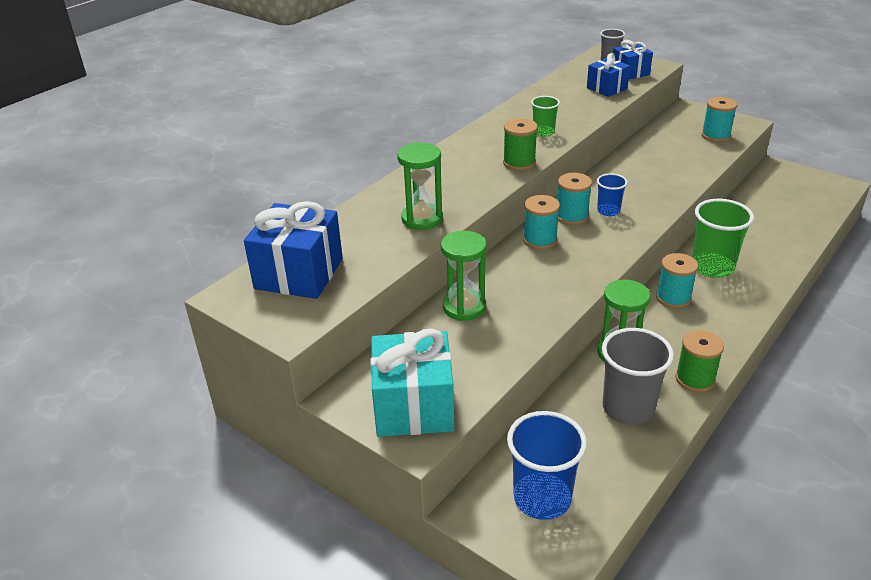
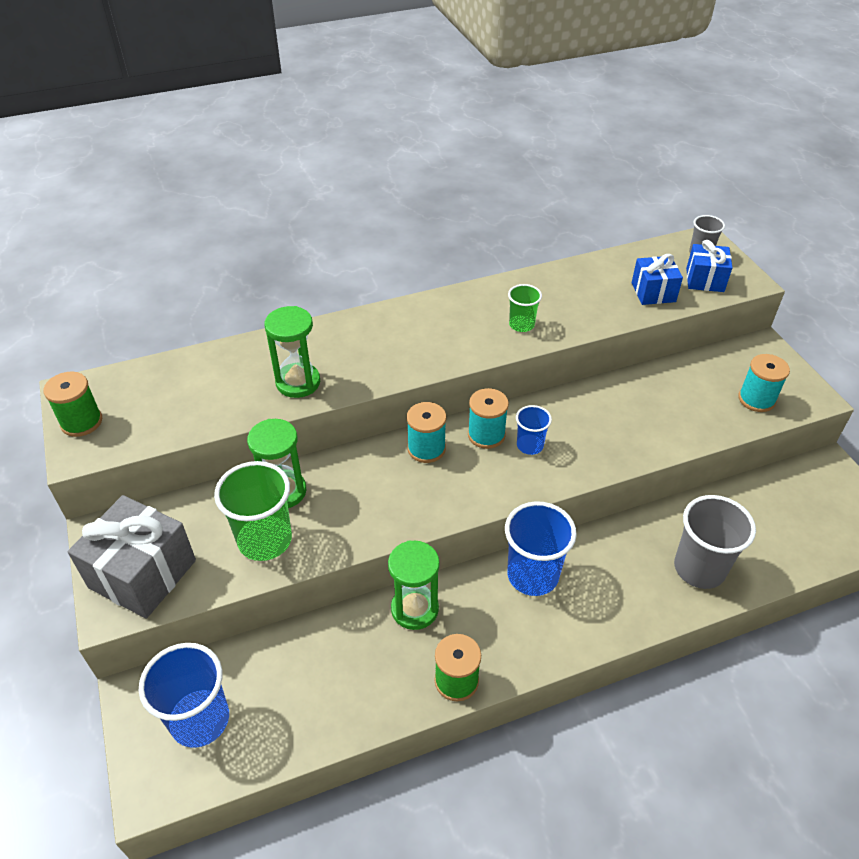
camera: 30 degrees right, 10 degrees up
blue gift [244,201,343,299] -> none
turquoise gift [370,329,455,437] -> grey gift [68,495,196,619]
green spool [503,118,538,171] -> green spool moved to [43,372,102,437]
grey cup [602,328,674,425] -> grey cup moved to [674,495,756,589]
turquoise spool [656,253,698,308] -> blue cup [505,501,577,596]
green cup [692,199,754,278] -> green cup moved to [214,461,292,561]

